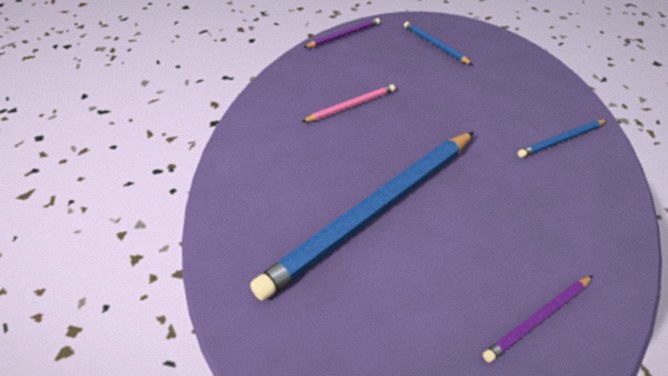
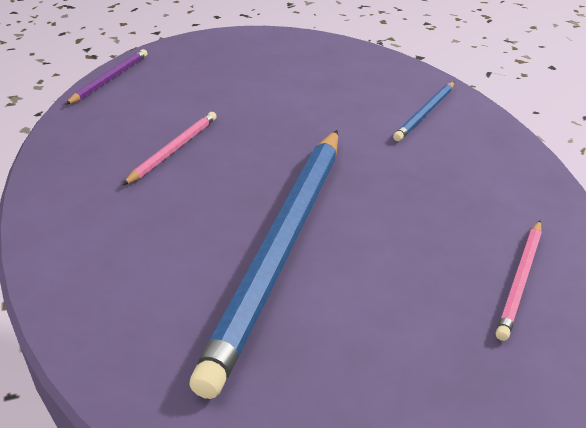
camera: 30 degrees left, 10 degrees down
blue pencil [404,22,473,65] -> none
purple pencil [483,276,592,362] -> pink pencil [496,220,542,341]

